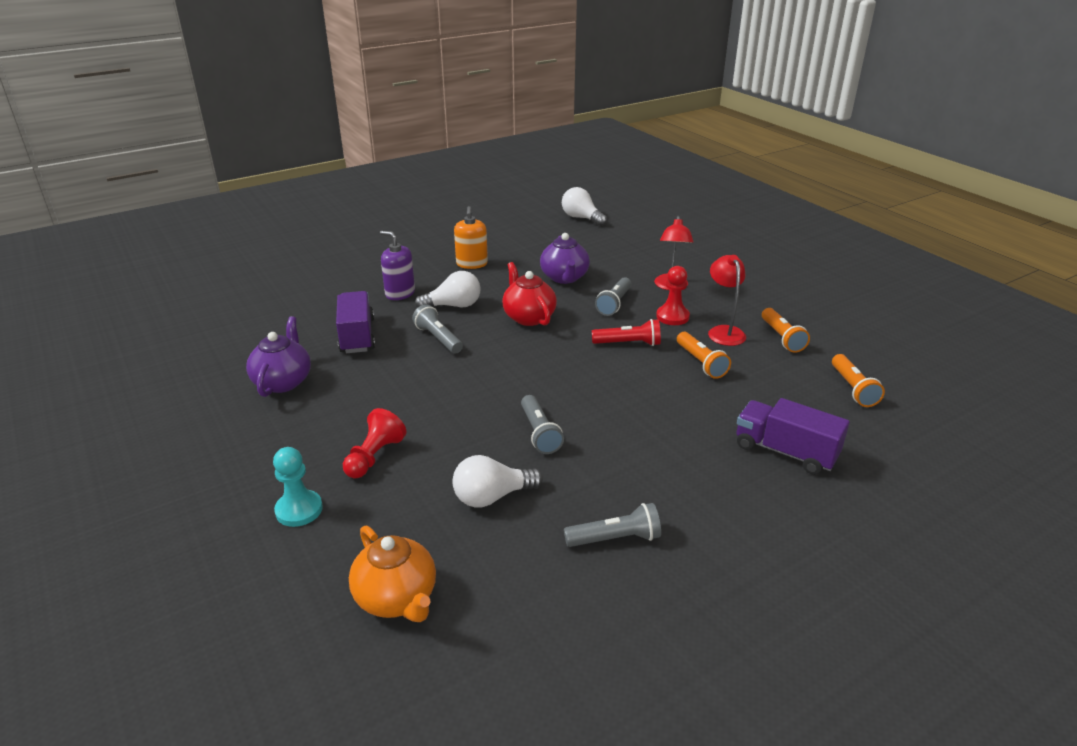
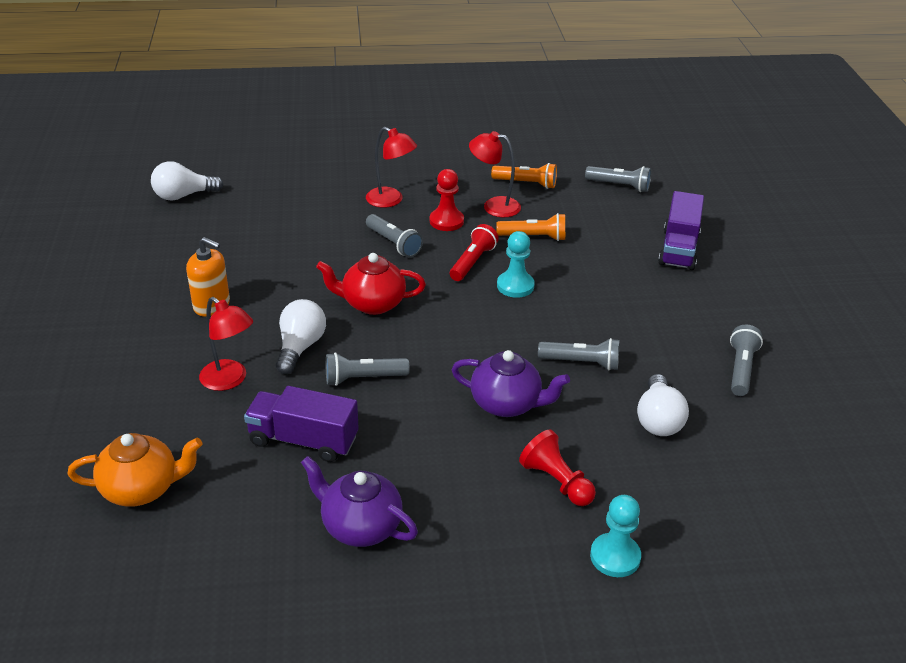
camera: 65 degrees left, 5 degrees up
orange teapot [349,526,436,622] -> orange teapot moved to [67,433,202,507]
purple soap dispenser [380,231,415,300] -> red lamp [199,297,253,391]
purple teapot [540,233,590,284] -> purple teapot moved to [451,350,570,417]
purple truck [736,398,850,475] -> purple truck turned 45 degrees counterclockwise [658,191,704,270]
orange flashlight [832,354,885,407] -> grey flashlight [585,166,651,192]
none -> turquoise pawn [497,231,535,298]

